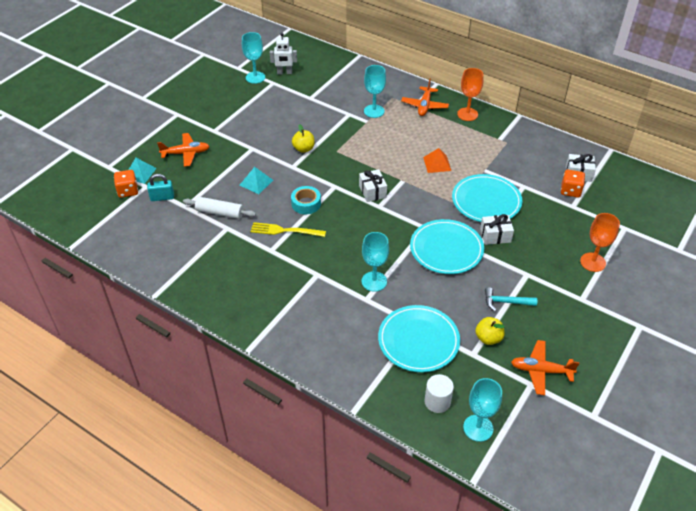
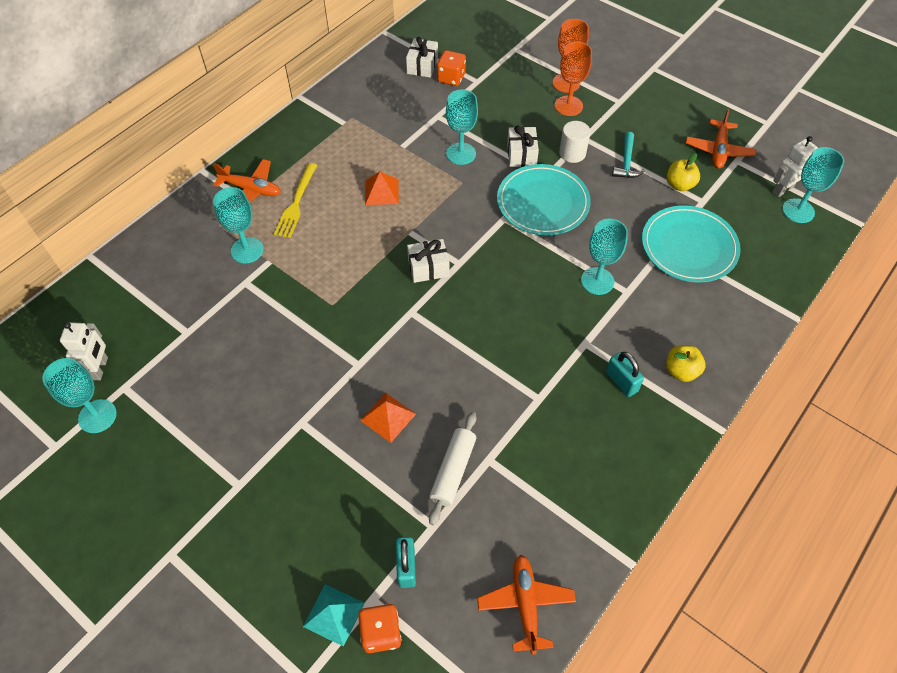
camera: 85 degrees left, 10 degrees up
orange plane [157,133,210,167] -> orange plane moved to [477,555,576,655]
turquoise pyramid [240,167,273,194] -> orange pyramid [360,393,416,443]
yellow fork [251,222,326,237] -> yellow fork moved to [274,163,317,238]
turquoise tape [291,186,321,214] -> none
yellow apple [292,124,315,153] -> yellow apple moved to [666,345,706,382]
white cylinder [425,374,454,413] -> white cylinder moved to [559,121,591,163]
turquoise plate [452,174,522,222] -> turquoise goblet [446,89,478,165]
orange goblet [457,68,484,121] -> orange goblet moved to [555,42,592,116]
none -> turquoise padlock [606,352,644,397]
none -> white robot [772,136,818,197]

